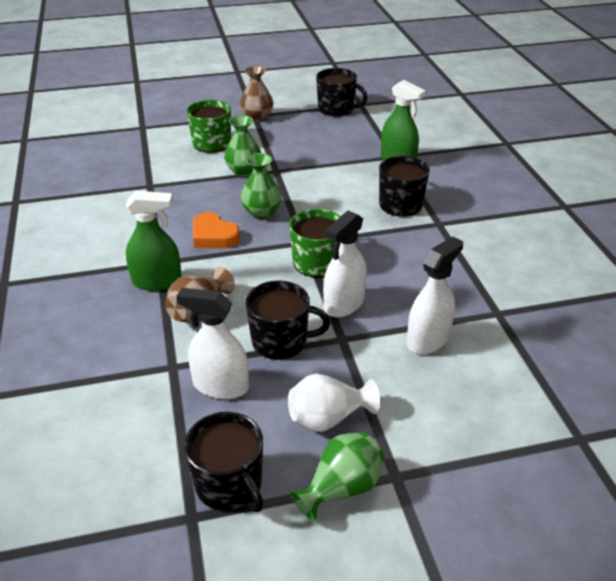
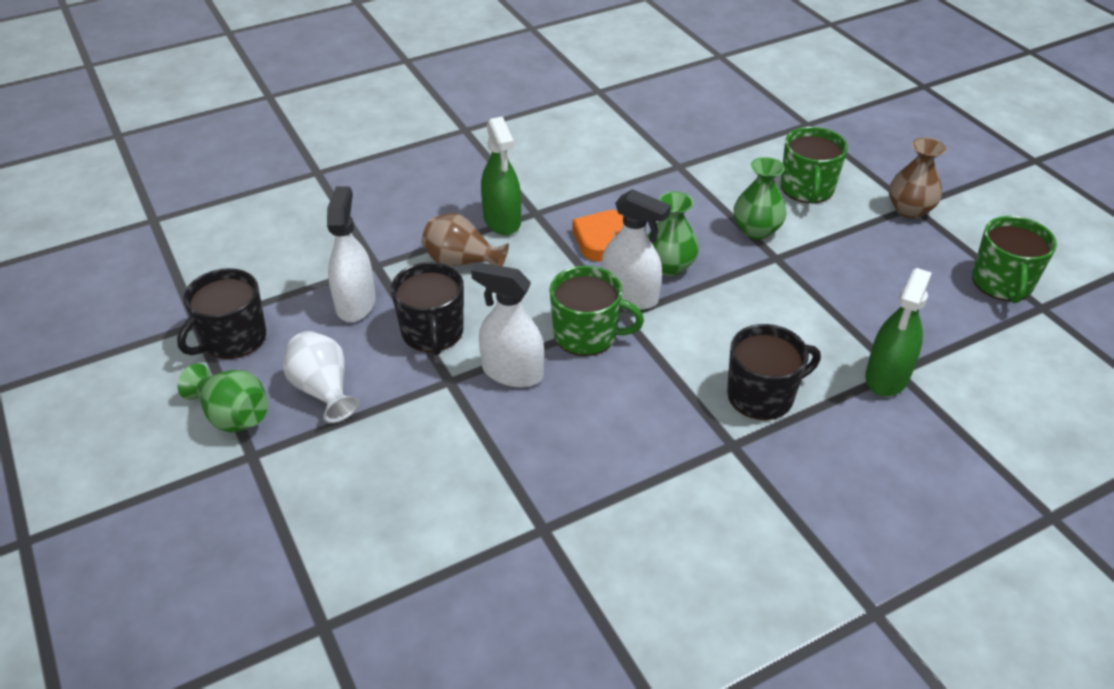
camera: 75 degrees right, 5 degrees up
black mug [316,68,368,116] -> green mug [972,216,1057,303]
white spray bottle [407,236,463,354] -> white spray bottle moved to [601,189,671,310]

